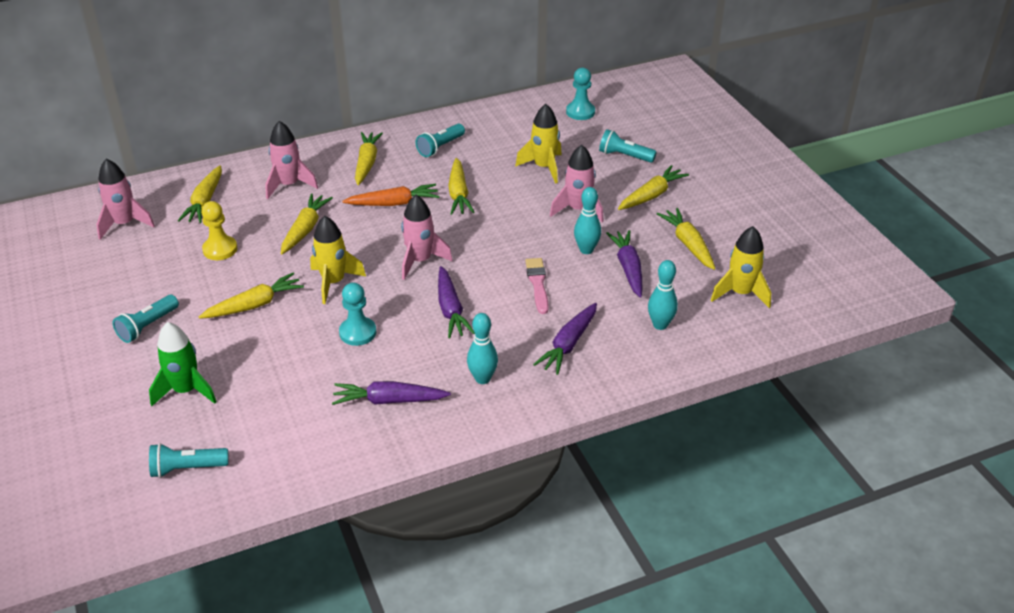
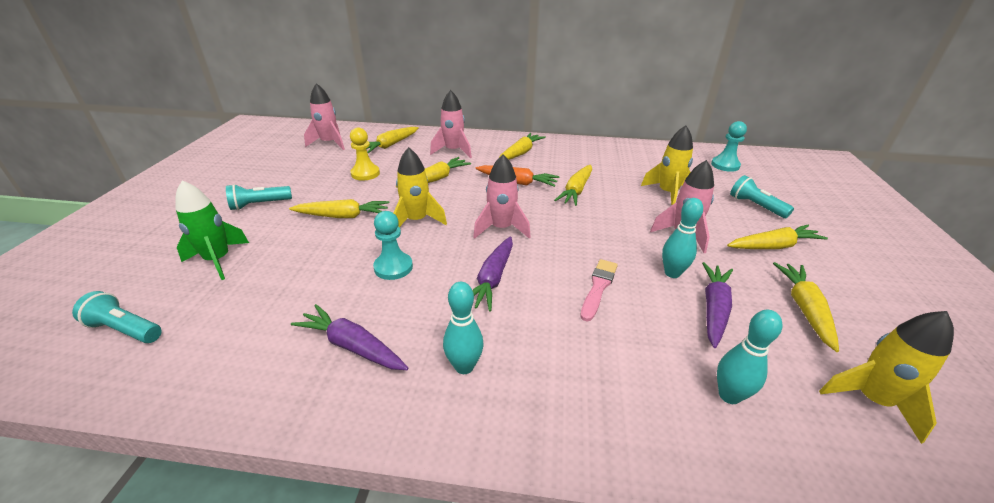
camera: 30 degrees right, 5 degrees down
turquoise flashlight [415,124,465,157] -> none
purple carrot [533,303,597,375] -> none

